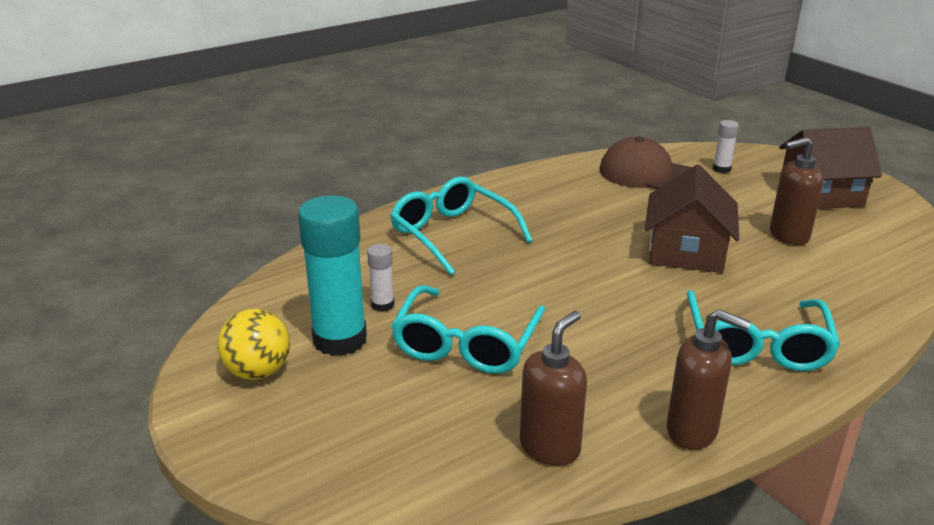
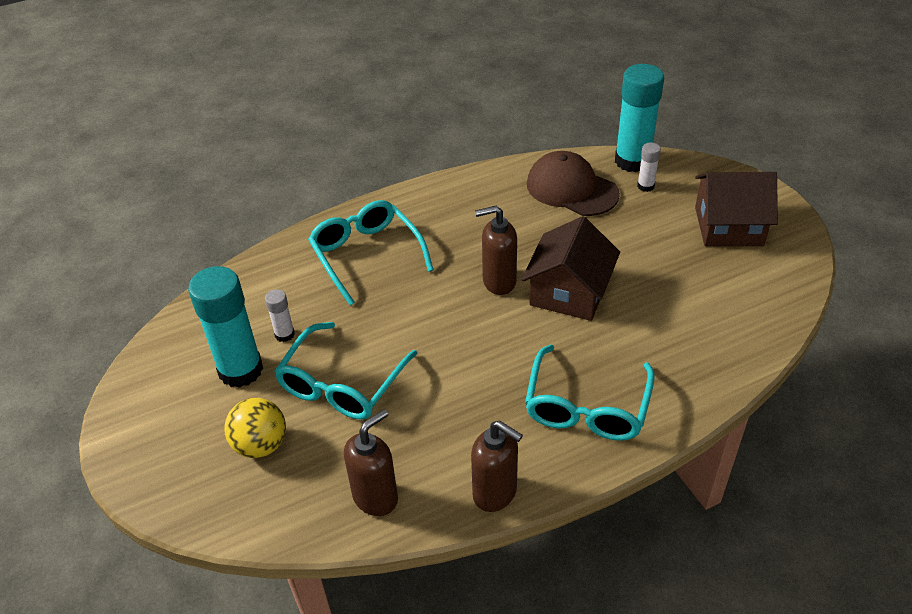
camera: 10 degrees right, 15 degrees up
yellow ball [217,309,290,380] -> yellow ball moved to [224,398,286,458]
brown soap dispenser [770,137,824,245] -> brown soap dispenser moved to [475,206,517,295]
none -> turquoise glue stick [615,64,664,172]

